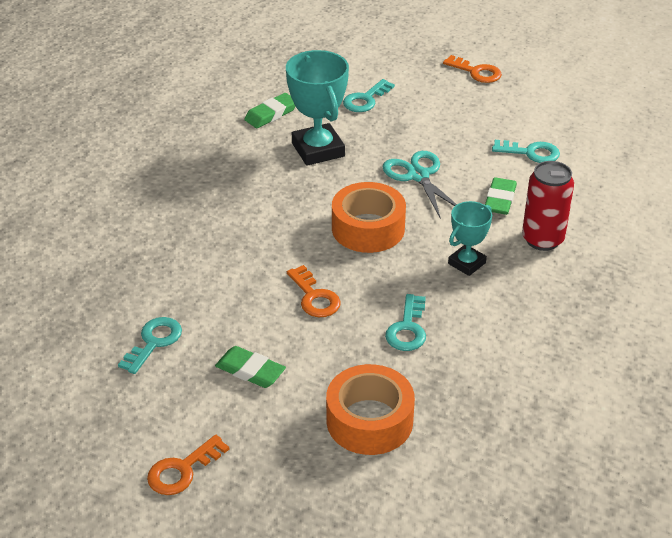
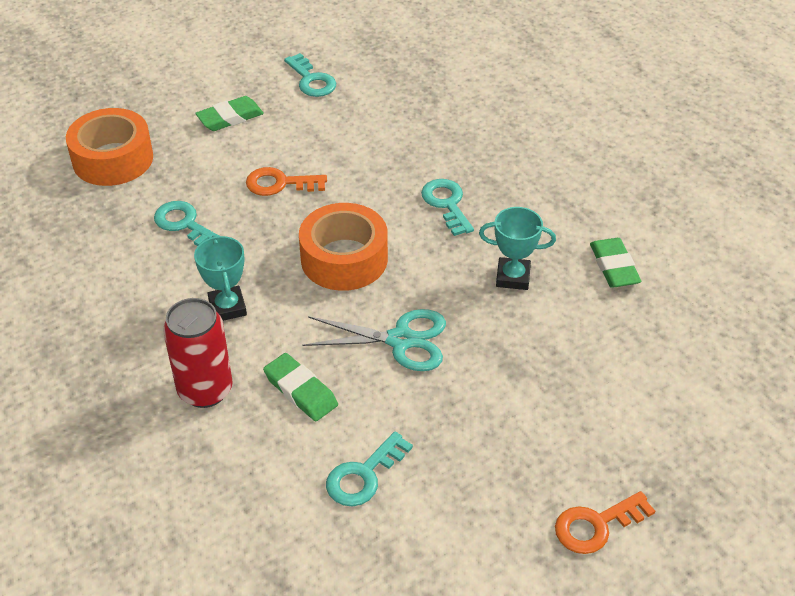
camera: 120 degrees right, 5 degrees up
orange key [147,435,229,495] -> none
turquoise trophy [286,50,349,166] -> turquoise trophy [479,207,556,290], size x0.59
turquoise key [343,79,395,112] -> turquoise key moved to [421,179,474,236]

